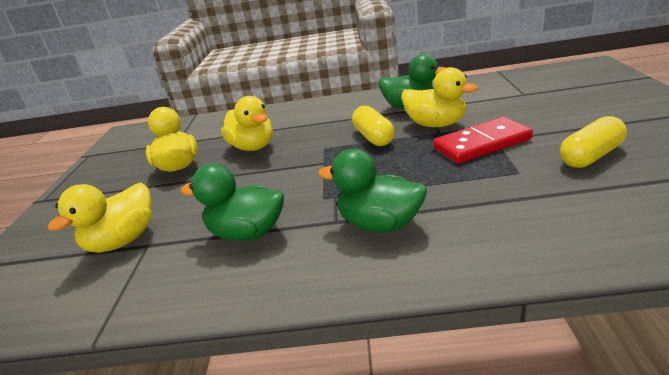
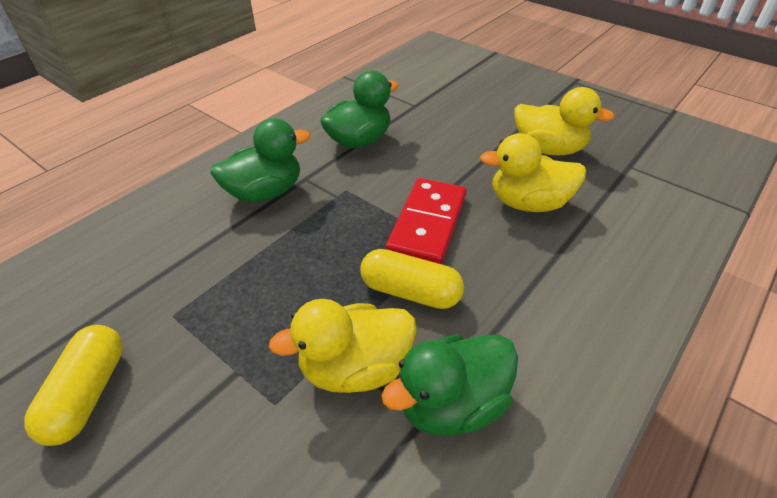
camera: 125 degrees right, 15 degrees up
yellow duck [48,182,152,253] -> none
red domino [433,117,533,164] -> red domino moved to [386,178,467,264]

